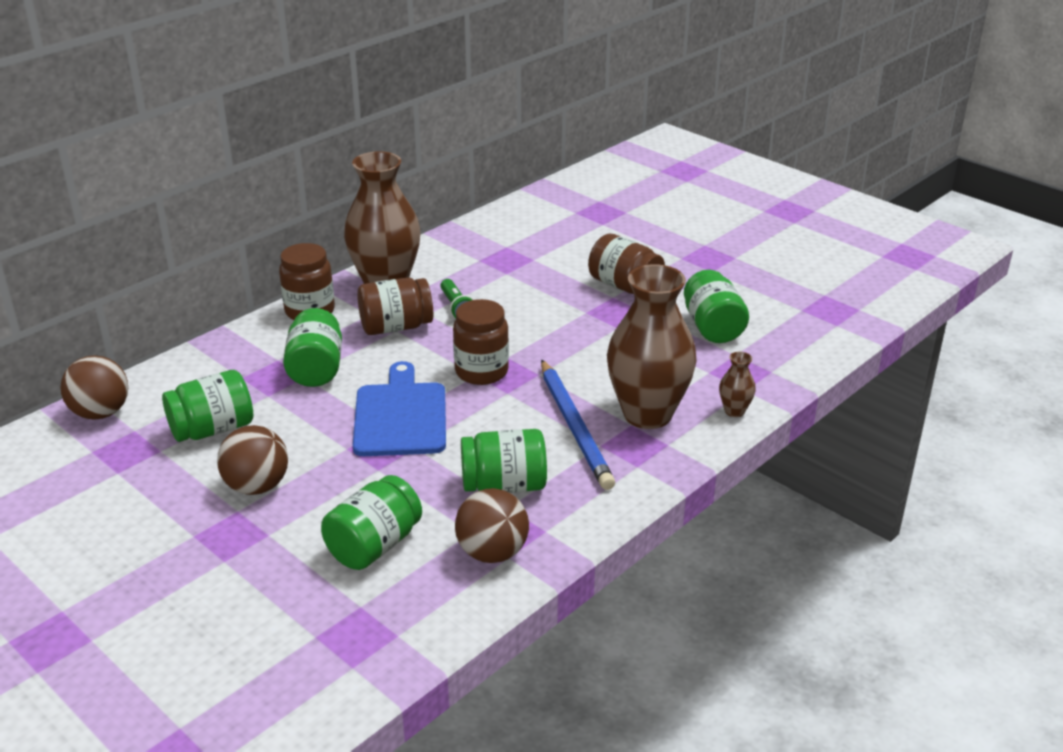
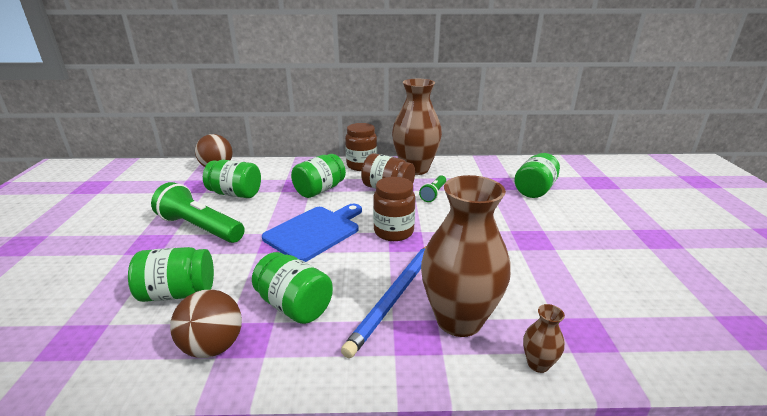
camera: 45 degrees right, 5 degrees down
brown ball [217,425,288,495] -> green flashlight [151,182,245,243]
brown jar [588,234,665,294] -> none
green jar [684,270,749,343] -> green jar moved to [514,153,560,198]

